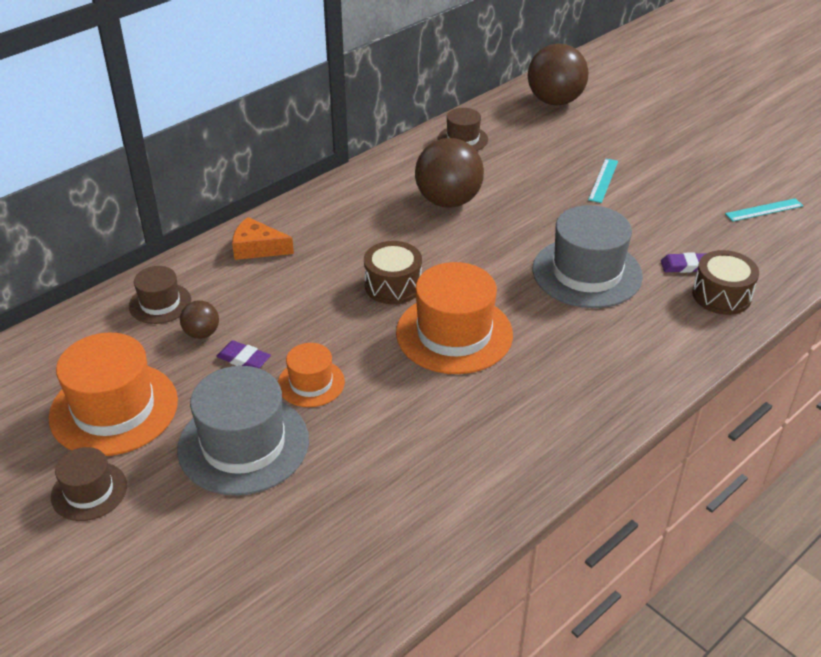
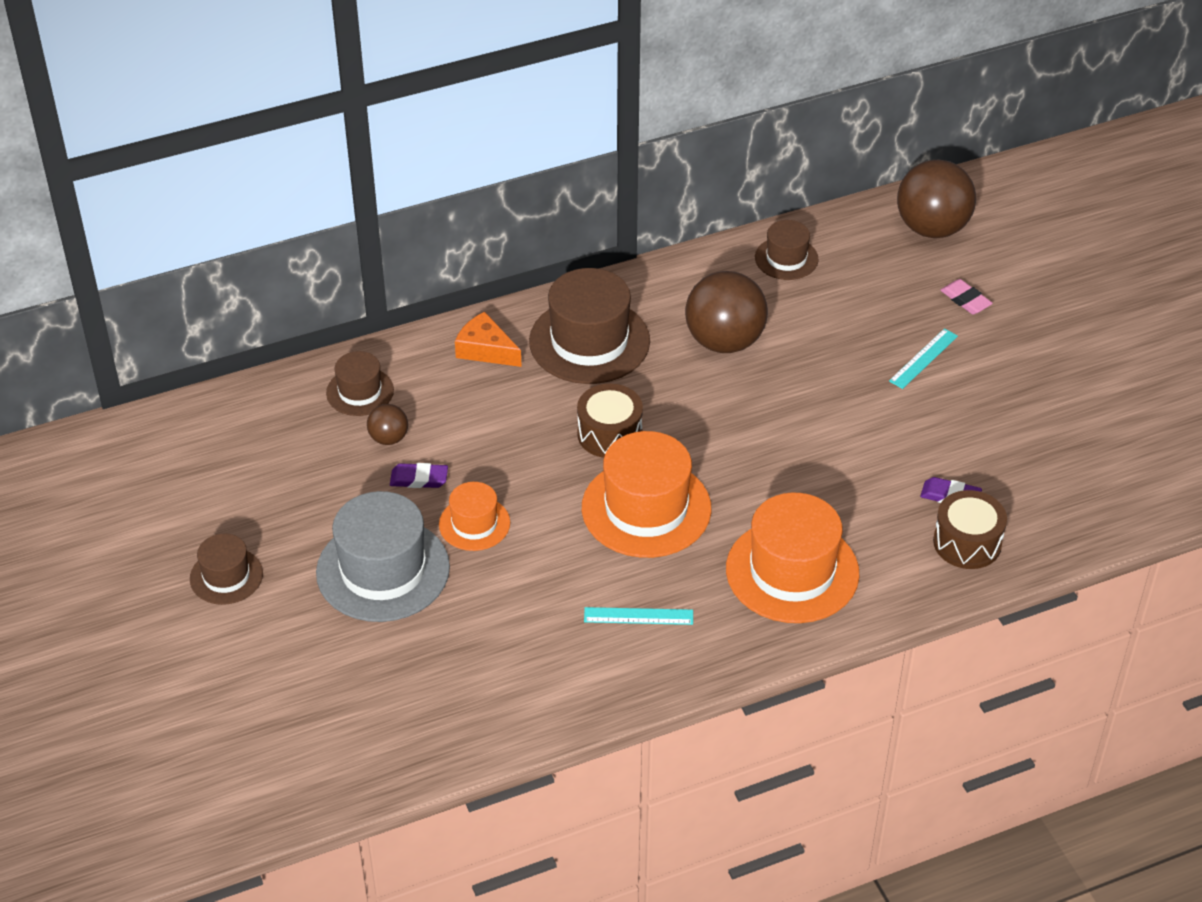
camera: 20 degrees right, 5 degrees up
orange hat [48,332,178,456] -> orange hat moved to [726,493,859,623]
purple eraser [216,340,271,368] -> purple eraser turned 45 degrees counterclockwise [390,463,448,488]
grey hat [532,205,643,308] -> none
turquoise ruler [725,198,803,222] -> turquoise ruler moved to [584,607,693,625]
none -> brown hat [529,268,650,384]
none -> pink eraser [940,279,993,314]

